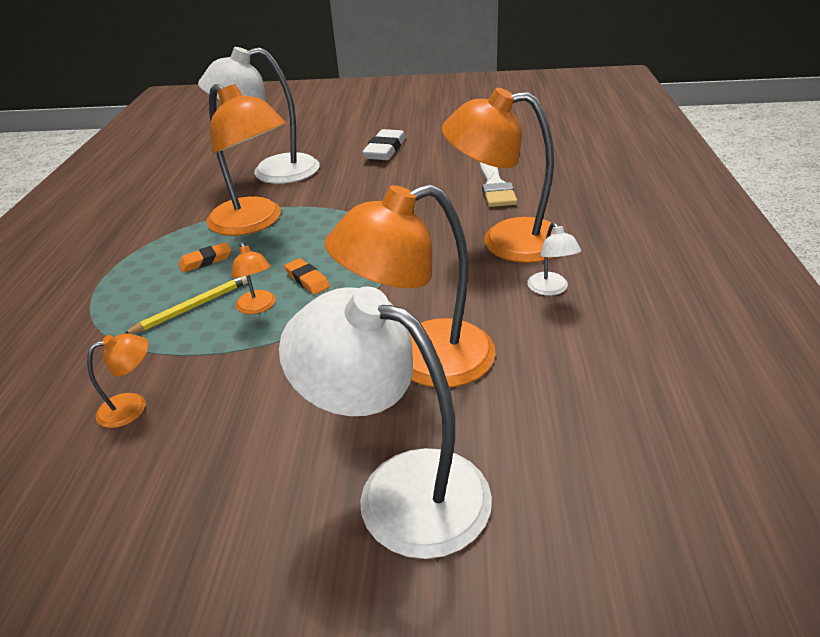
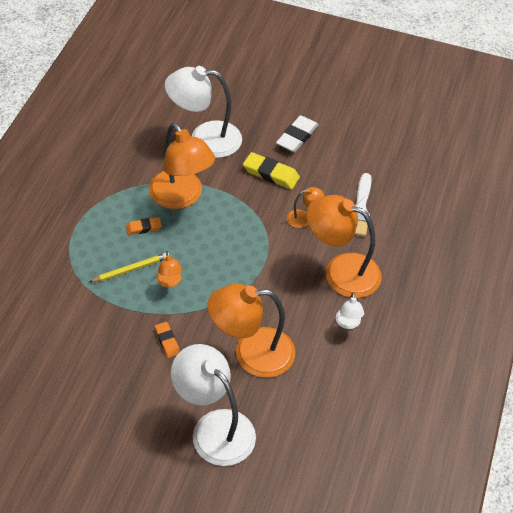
camera: 10 degrees right, 15 degrees up
orange lamp [87,333,148,428] -> orange lamp moved to [287,187,324,228]
orange eraser [284,258,330,295] -> orange eraser moved to [155,322,180,358]
none -> yellow eraser [243,152,300,190]

